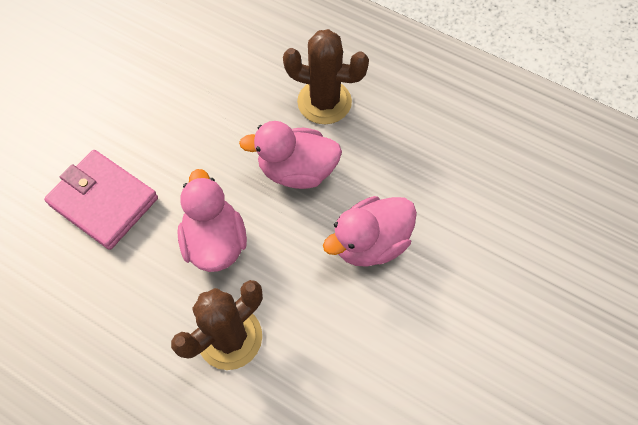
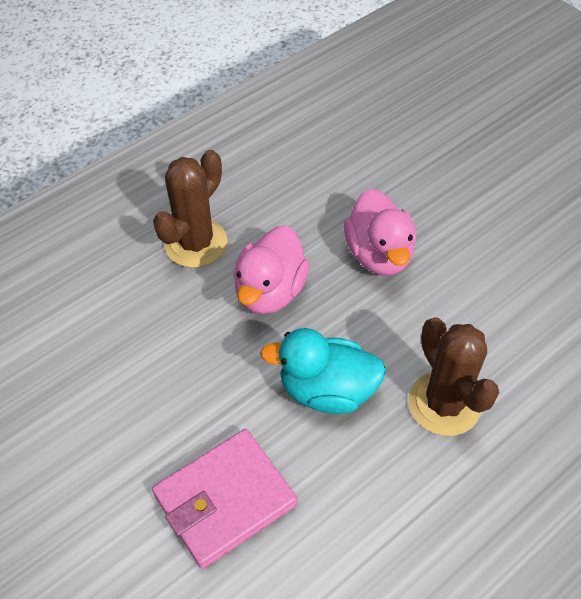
camera: 70 degrees left, 10 degrees down
pink duck [177,169,247,272] -> turquoise duck [260,328,386,414]

